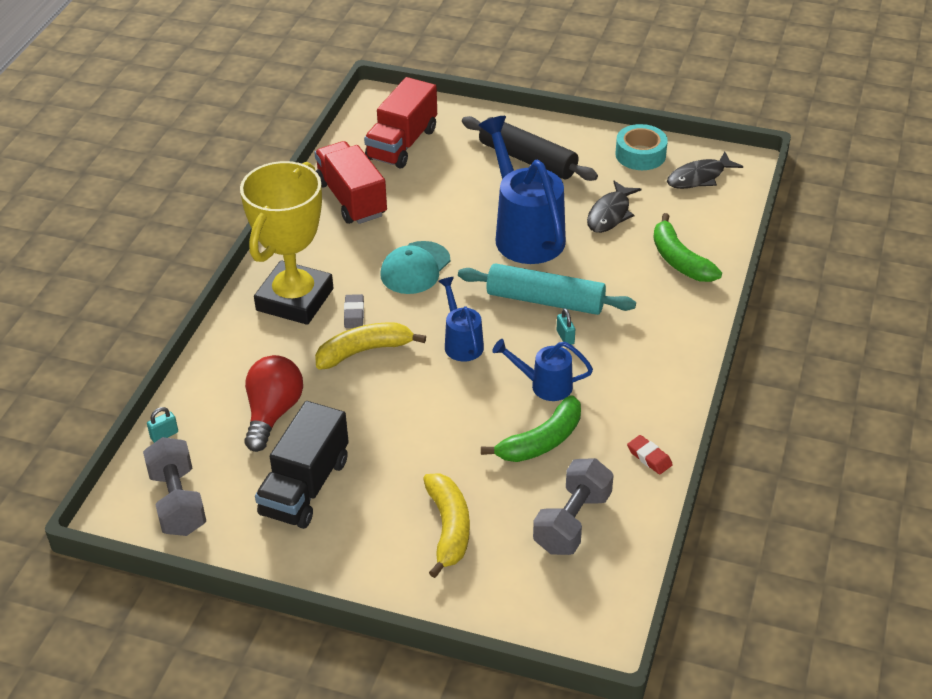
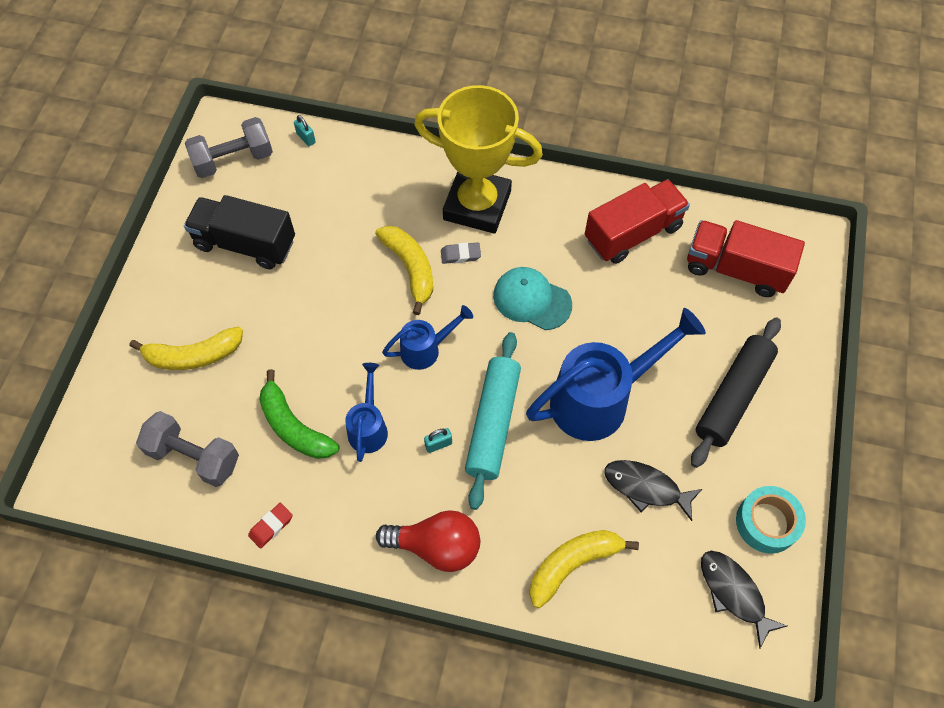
camera: 85 degrees right, 20 degrees up
red light bulb [244,355,303,452] -> red light bulb moved to [376,511,480,572]
green banana [653,213,722,282] -> yellow banana [529,530,639,608]

